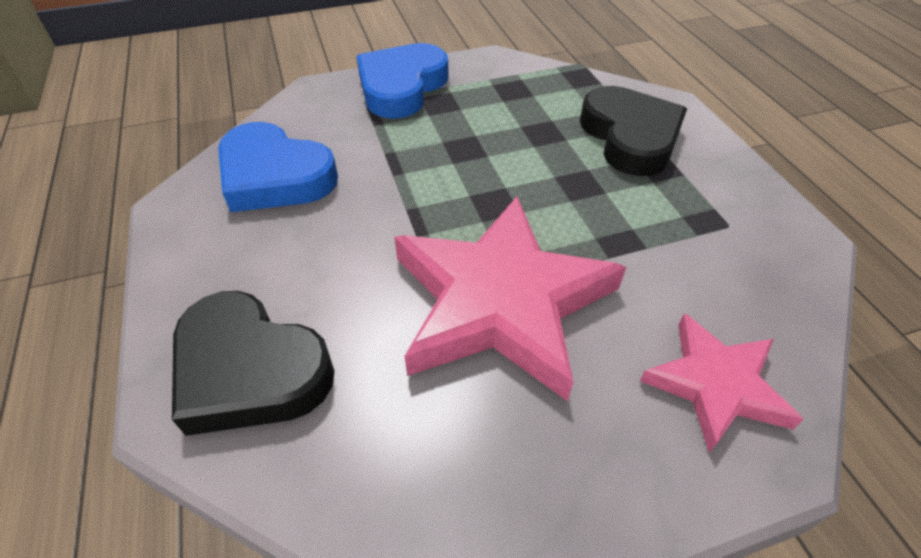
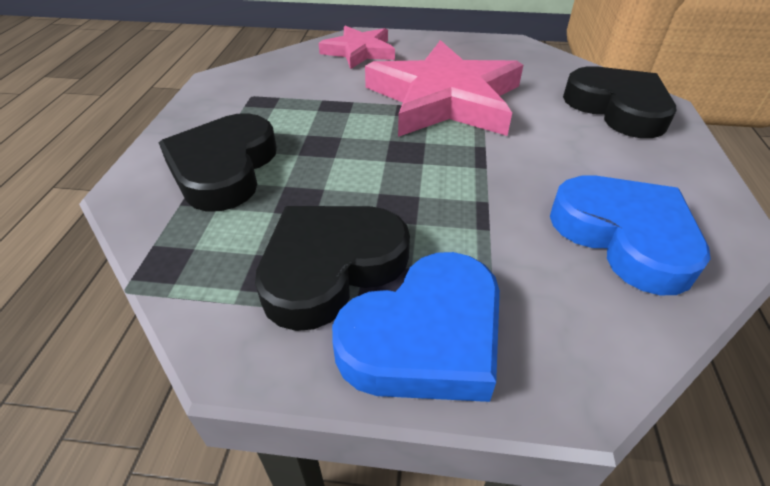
camera: 155 degrees left, 5 degrees down
none -> black heart [255,206,410,331]

